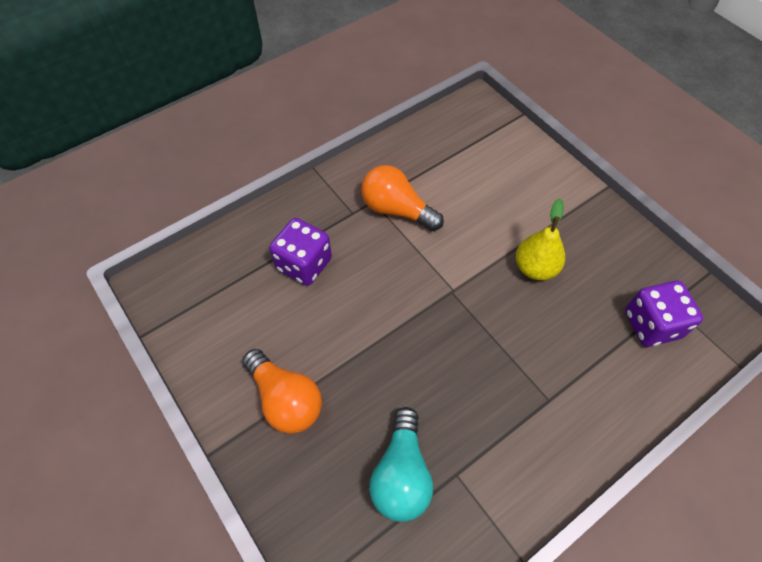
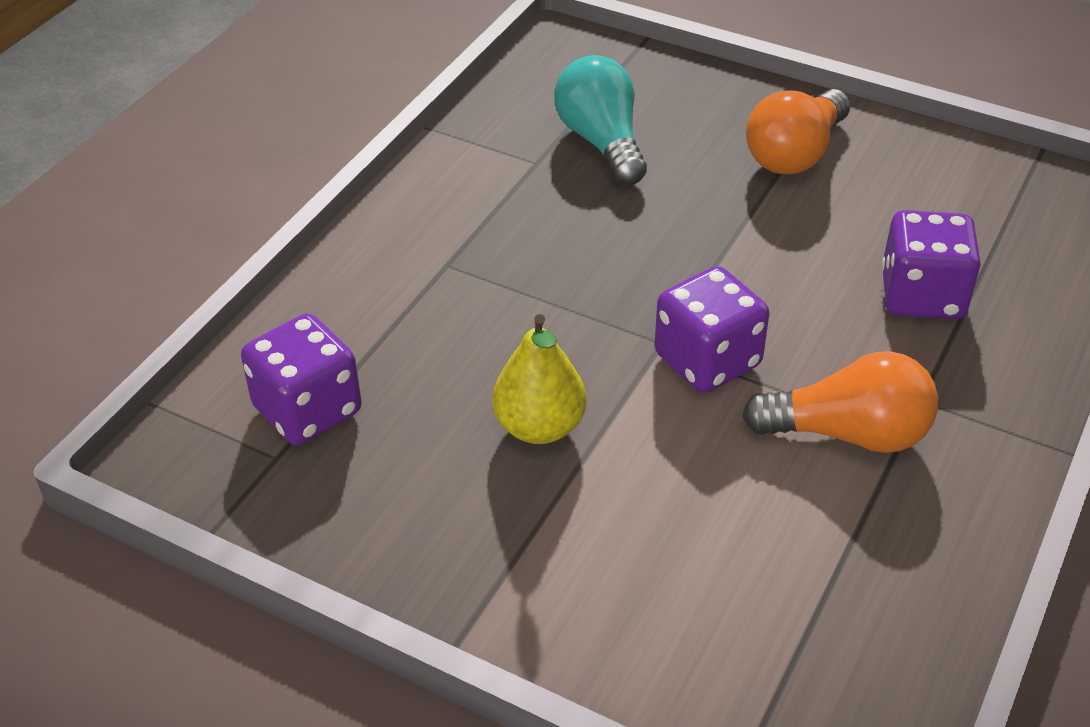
camera: 155 degrees right, 15 degrees down
orange light bulb [242,349,322,434] -> orange light bulb turned 75 degrees counterclockwise [746,89,850,174]
none -> purple dice [654,266,769,393]

